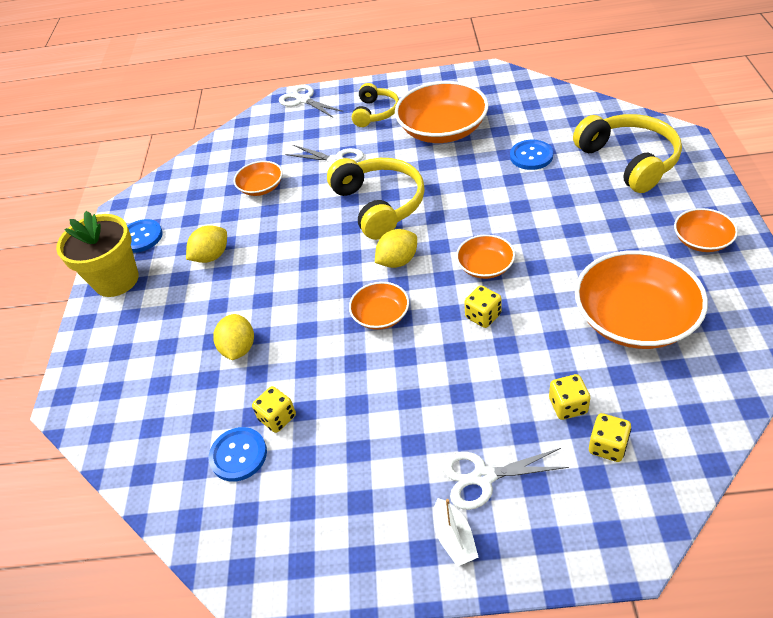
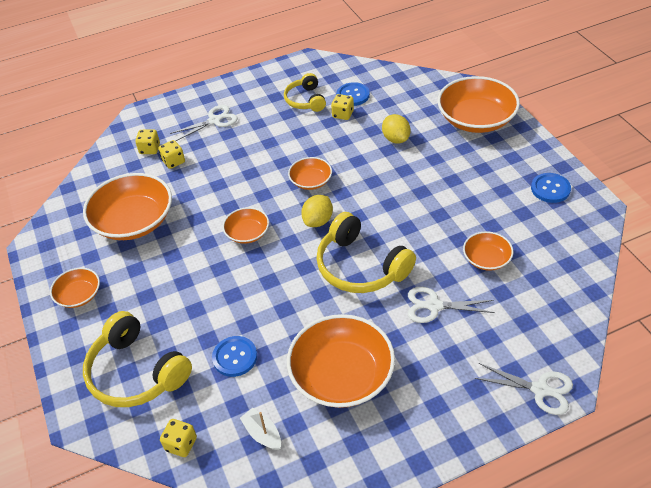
camera: 155 degrees right, 0 degrees up
yellow flower pot [56,211,139,297] -> none
yellow lemon [186,225,227,263] -> none
yellow headphones [352,83,399,127] -> yellow headphones moved to [284,73,326,112]
white boat [434,498,479,567] -> white boat moved to [240,408,281,450]
yellow dice [464,285,502,328] -> yellow dice moved to [160,419,197,457]
none -> orange bowl [437,76,520,133]

